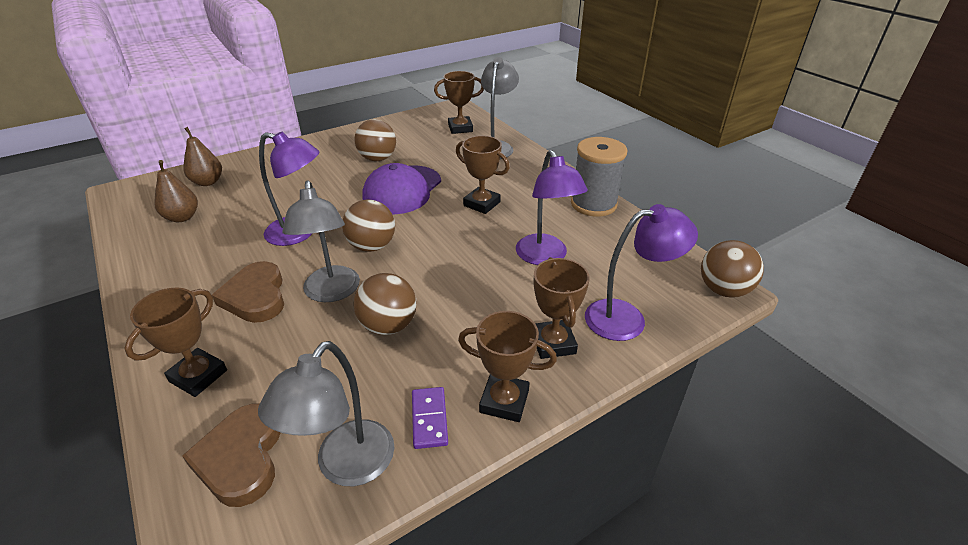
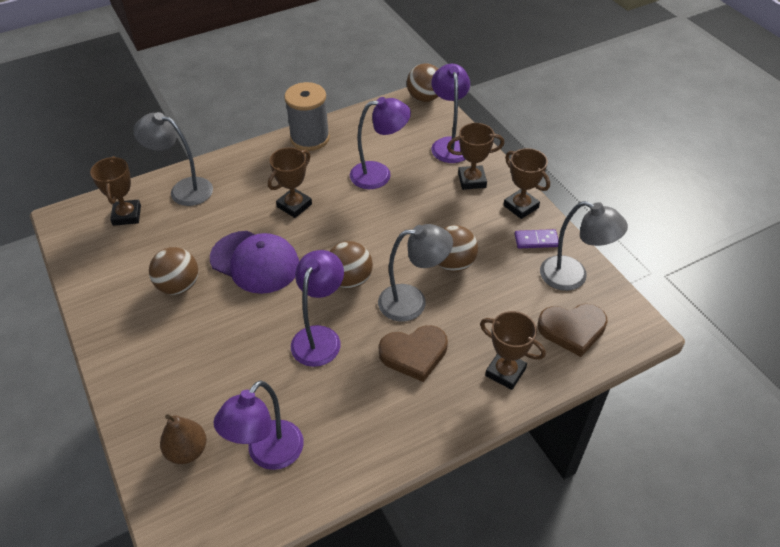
camera: 85 degrees left, 10 degrees up
brown pear [154,160,198,222] -> purple lamp [213,380,304,470]
brown trophy [458,311,557,422] -> brown trophy turned 60 degrees counterclockwise [503,148,550,219]

